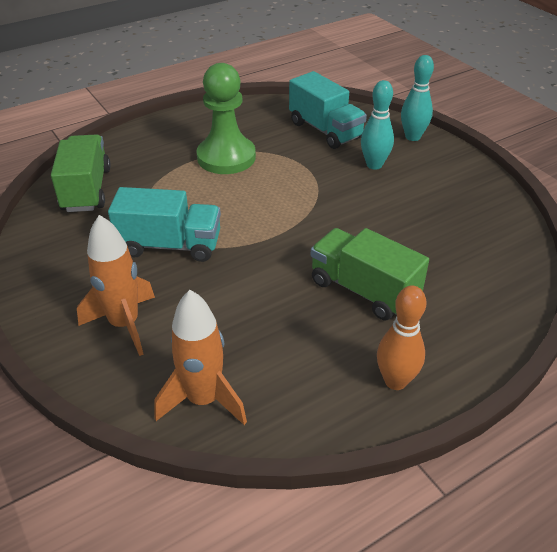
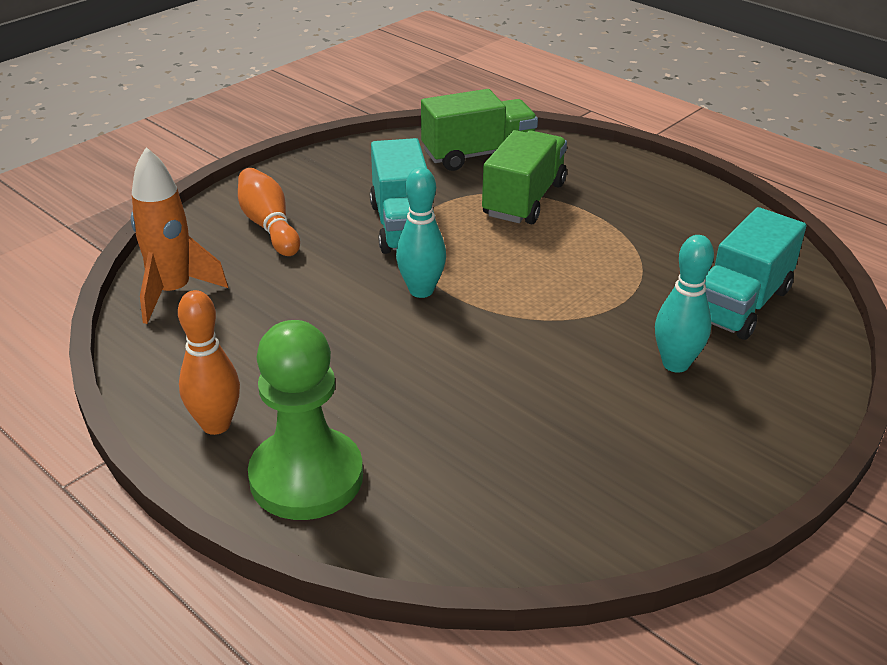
camera: 75 degrees right, 5 degrees down
orange rocket [77,215,155,356] -> orange bowling pin [238,168,300,256]
green pawn [196,63,256,174] -> green pawn moved to [248,320,363,520]
green truck [311,228,429,320] -> green truck moved to [482,130,567,224]
turquoise bowling pin [401,55,434,141] -> turquoise bowling pin moved to [396,167,446,298]

